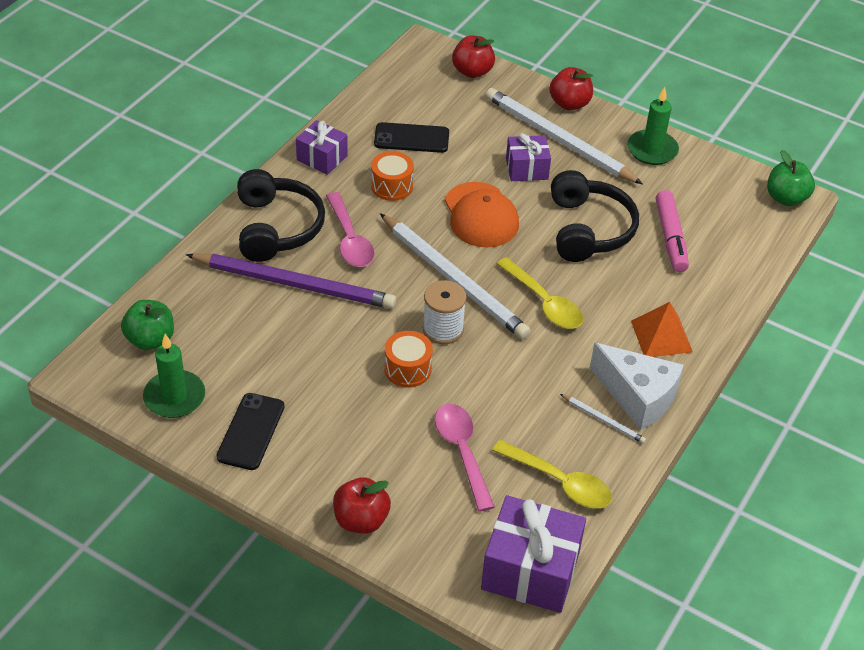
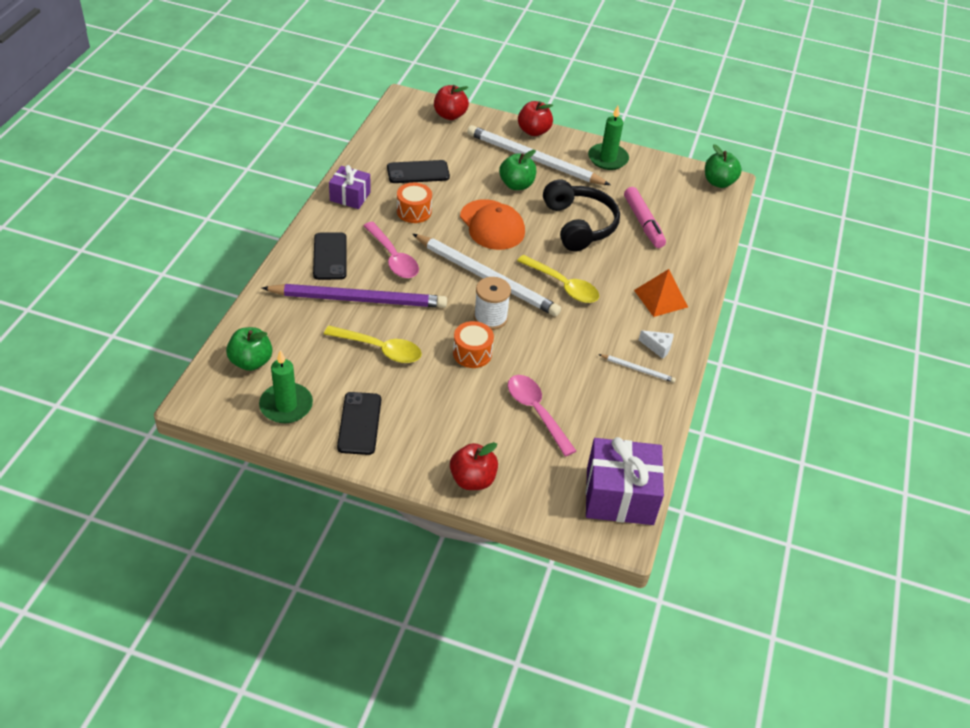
camera: 15 degrees left, 0 degrees up
black headphones [237,169,325,262] -> black phone [313,232,347,280]
yellow spoon [492,440,612,508] -> yellow spoon moved to [324,326,422,363]
purple gift [506,133,551,181] -> green apple [499,150,536,190]
white cheese [590,343,684,430] -> white cheese [639,330,673,359], size x0.45

